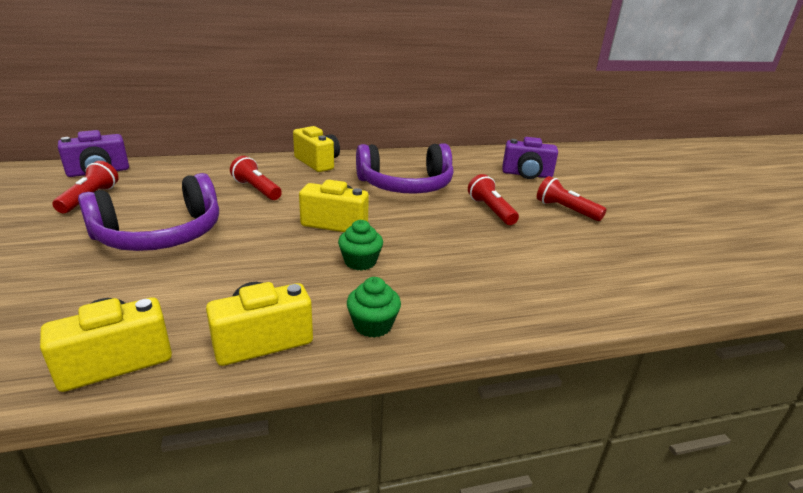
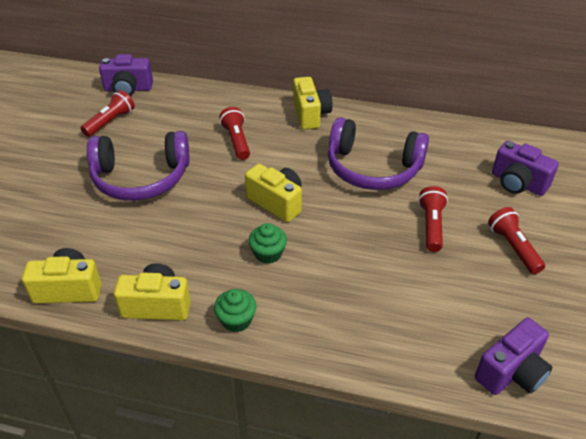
camera: 30 degrees right, 15 degrees up
none -> purple camera [475,318,552,395]

